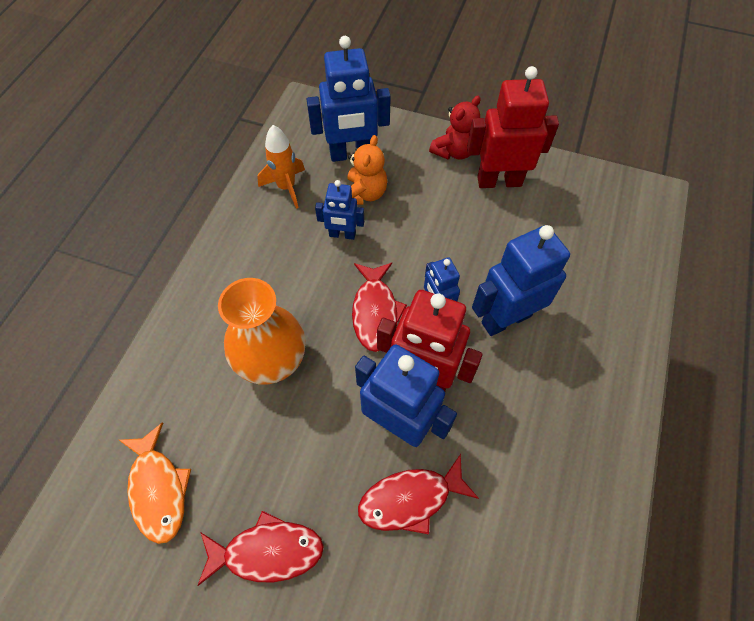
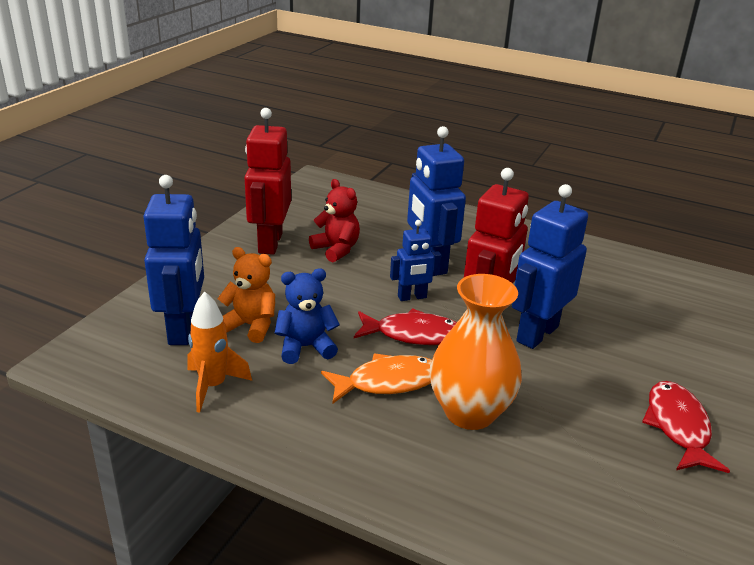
camera: 85 degrees left, 30 degrees down
orange fish [119,422,191,544] -> orange fish moved to [321,354,432,403]
blue robot [315,180,364,240] -> blue teddy bear [275,269,340,364]
red fish [358,454,479,534] -> none
red teddy bear [429,96,480,160] -> red teddy bear moved to [309,179,360,262]

